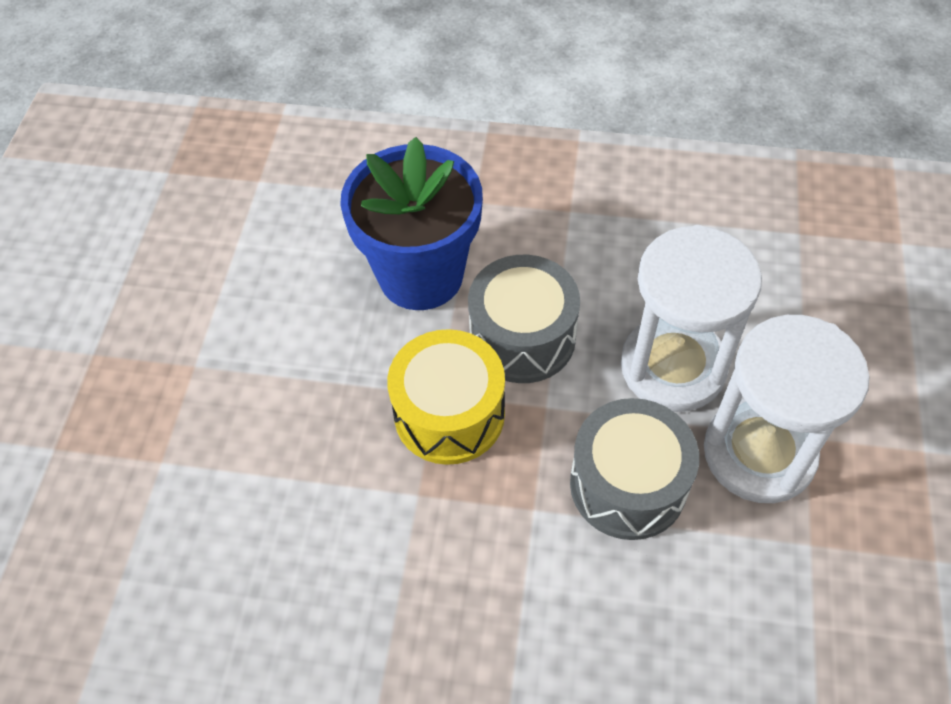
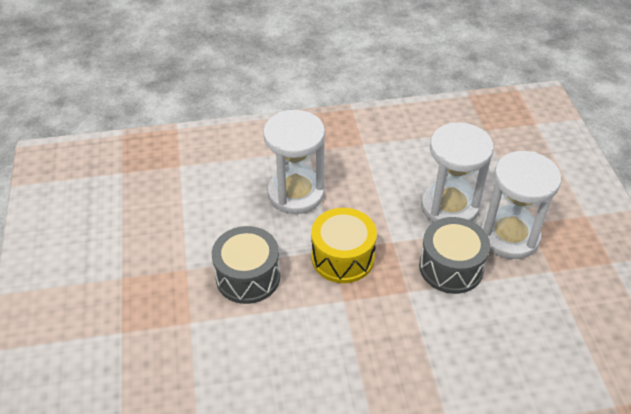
camera: 20 degrees left, 10 degrees down
blue flower pot [340,137,483,310] -> white hourglass [263,110,325,214]
grey drum [468,255,580,383] -> grey drum moved to [212,226,280,304]

